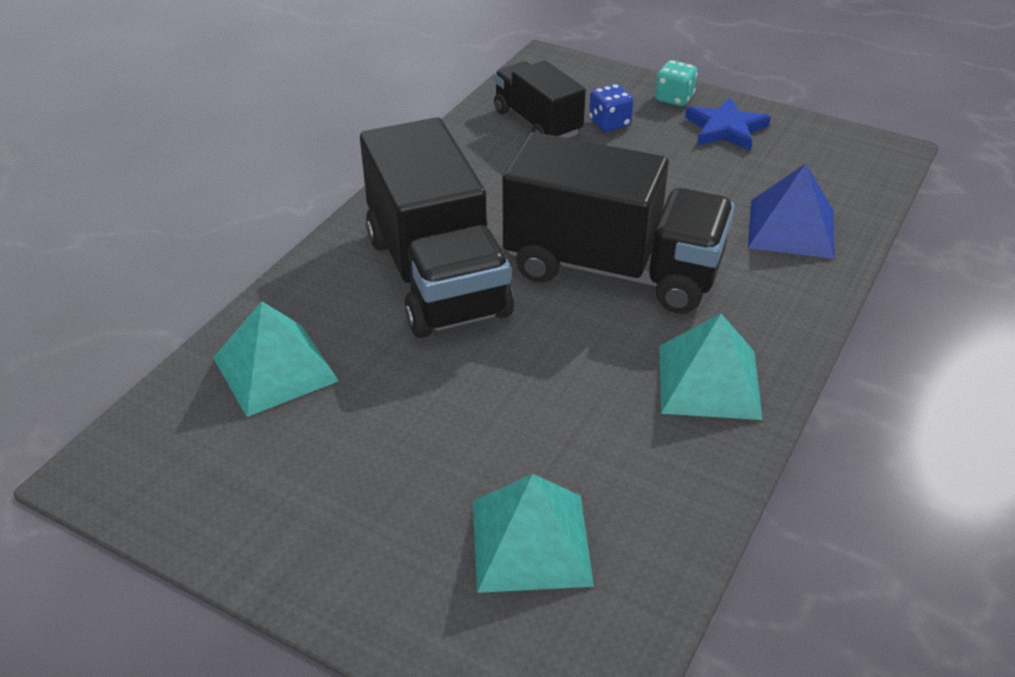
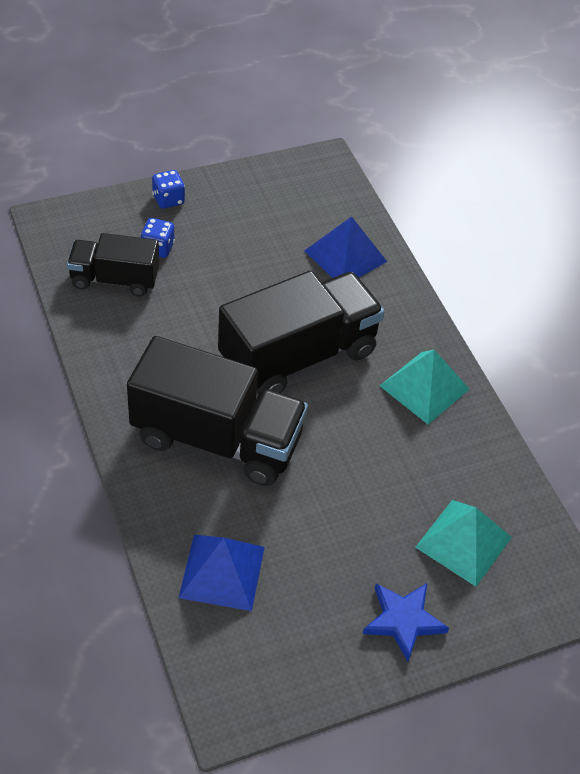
camera: 55 degrees left, 10 degrees up
turquoise pyramid [213,301,339,417] -> blue pyramid [179,535,265,611]
turquoise dice [655,60,698,106] -> blue dice [152,170,185,209]
blue star [685,97,771,151] -> blue star moved to [363,583,449,662]

